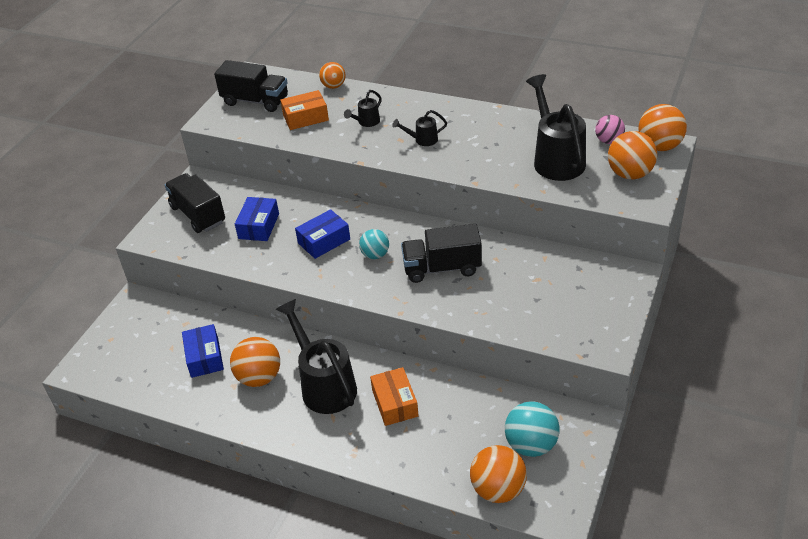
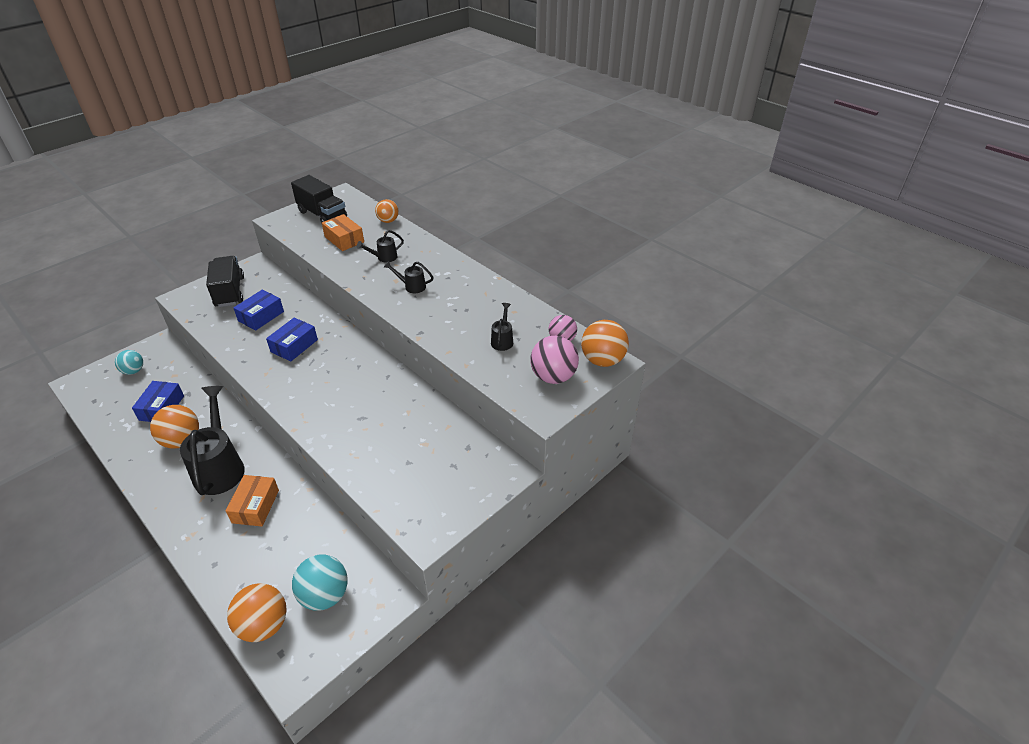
camera: 20 degrees right, 0 degrees up
orange box [280,90,329,130] -> orange box turned 45 degrees clockwise [322,214,364,251]
blue box [295,209,350,259] -> blue box turned 45 degrees counterclockwise [266,318,318,362]
turquoise ball [359,229,389,259] -> turquoise ball moved to [115,350,143,375]
black truck [401,224,482,283] -> none
black watering can [526,74,586,181] -> black watering can [491,303,513,351], size x0.46
orange ball [608,131,657,179] -> pink ball [530,336,579,384]

